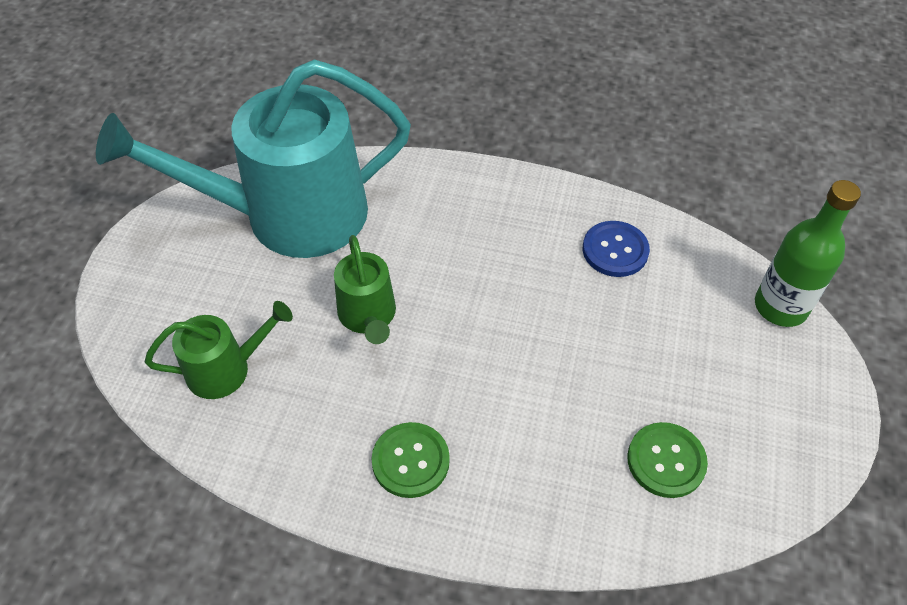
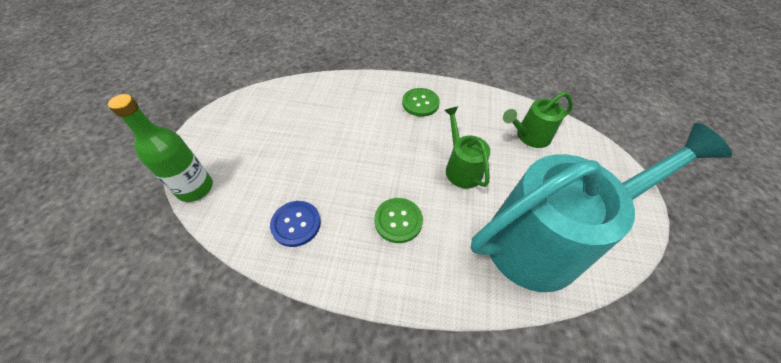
camera: 175 degrees right, 0 degrees up
green button [627,422,708,498] -> green button moved to [374,198,423,243]

